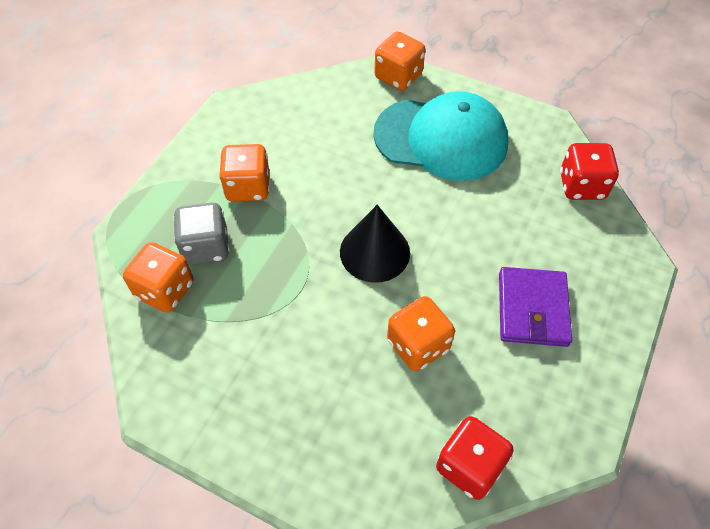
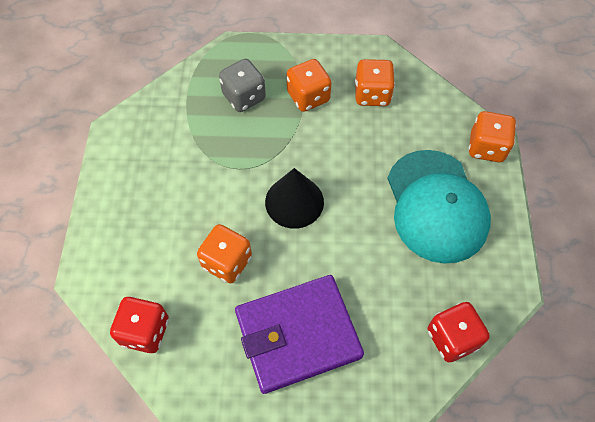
camera: 65 degrees right, 5 degrees up
orange dice [123,242,193,313] -> orange dice moved to [355,59,395,106]
purple wallet [499,267,572,347] -> purple wallet [235,275,364,394], size x1.51

